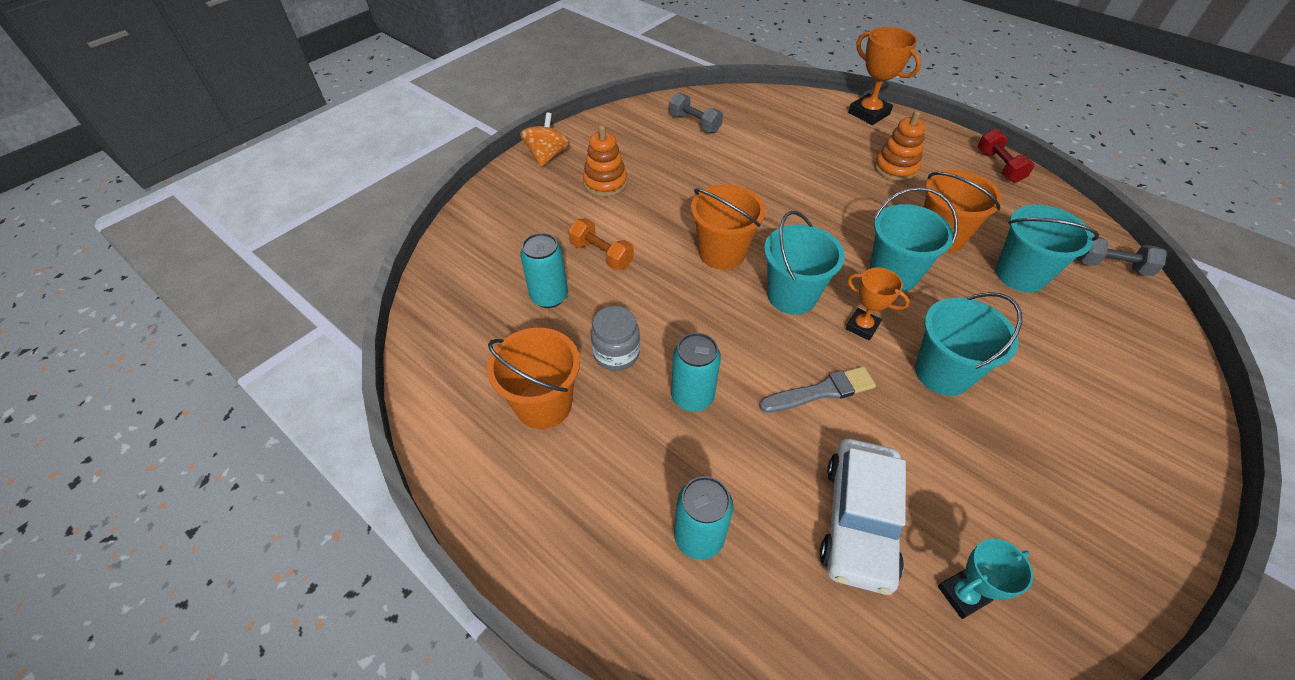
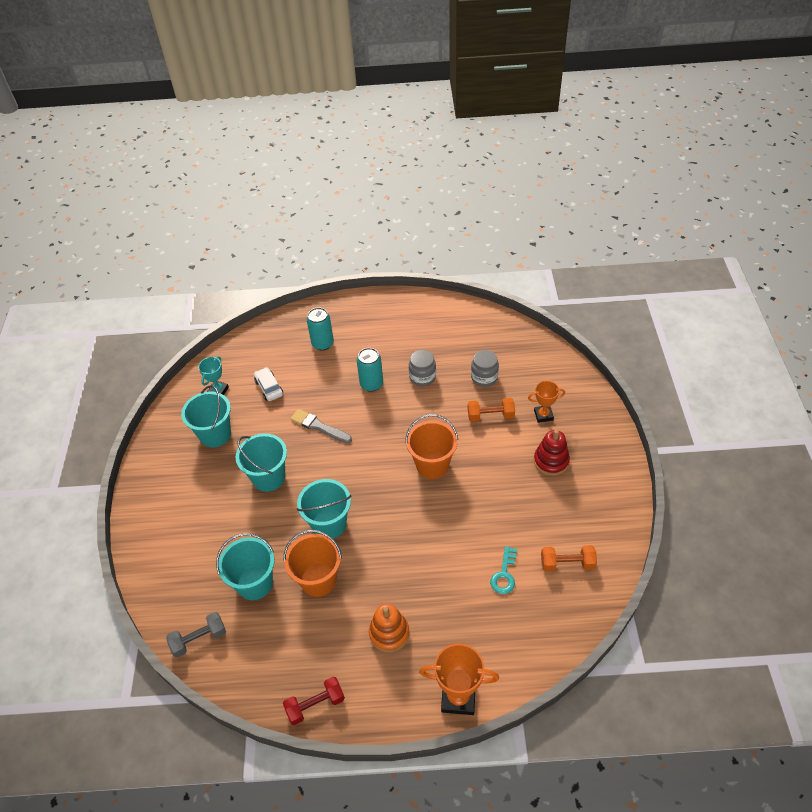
camera: 140 degrees right, 0 degrees up
orange bucket [487,328,580,429] -> none
orange spinning top [520,112,570,167] -> none
turquoise can [520,233,568,308] -> grey jar [471,350,499,387]
orange stacking toy [583,125,627,197] -> red stacking toy [534,430,570,476]
grey dumbbell [669,93,723,133] -> orange dumbbell [541,545,597,571]
grey brush [759,366,876,413] -> grey brush turned 90 degrees clockwise [290,409,352,443]
turquoise bucket [764,211,845,315] -> turquoise bucket moved to [181,385,231,448]
white car [820,439,906,595] -> white car [254,367,283,401], size x0.57
orange trophy [846,267,910,341] -> orange trophy moved to [528,381,565,423]
red dumbbell [977,129,1035,183] -> red dumbbell turned 60 degrees counterclockwise [283,677,345,725]
none -> turquoise key [490,546,517,594]

